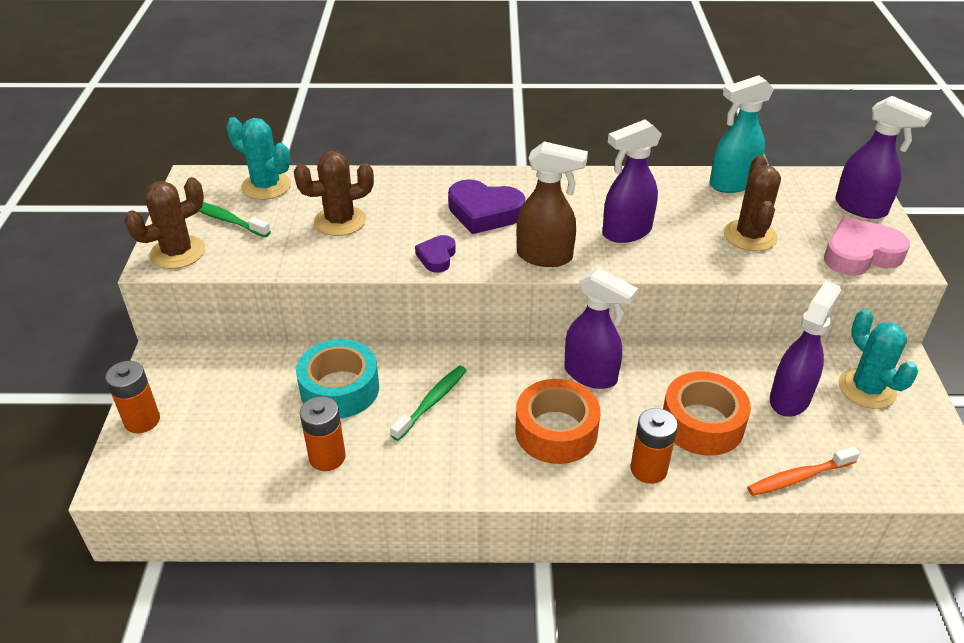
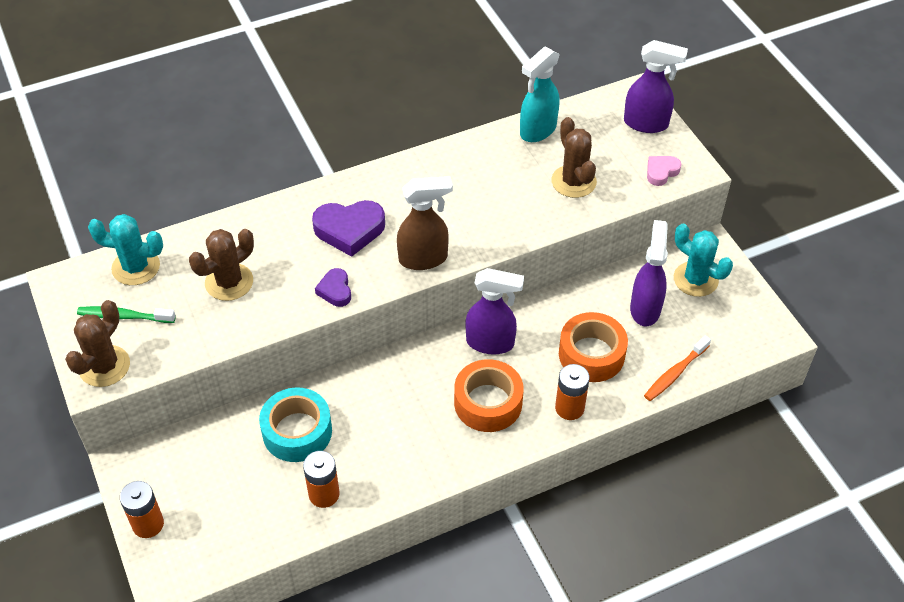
camera: 25 degrees left, 10 degrees up
green toothbrush [390,366,467,441] -> none
purple spray bottle [603,119,662,243] -> none
pink heart [824,217,910,276] -> pink heart [647,156,681,186], size x0.56

